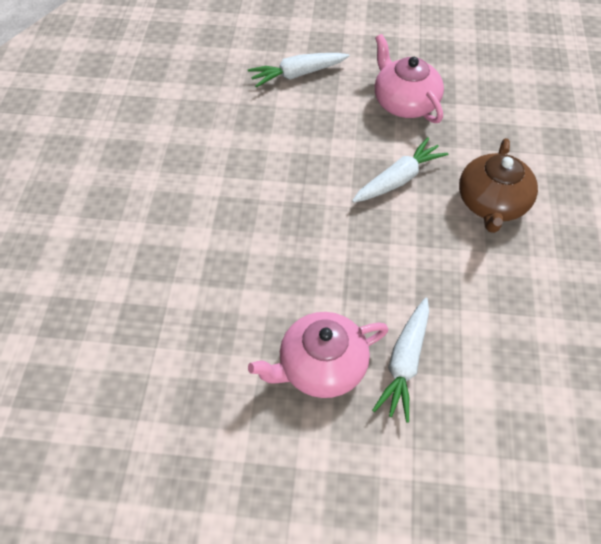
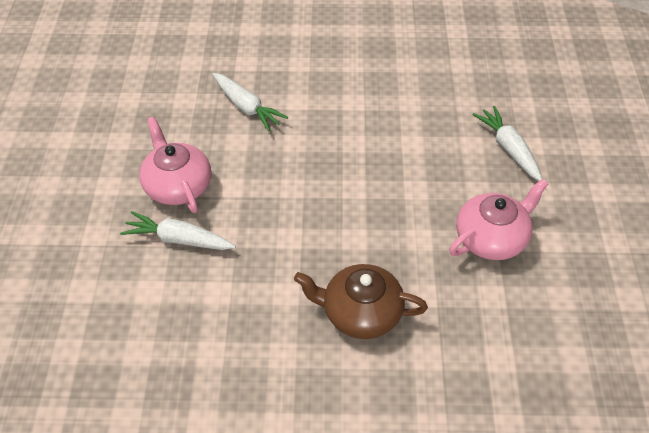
camera: 85 degrees right, 5 degrees down
white carrot [352,137,448,203] -> white carrot moved to [213,73,288,131]

